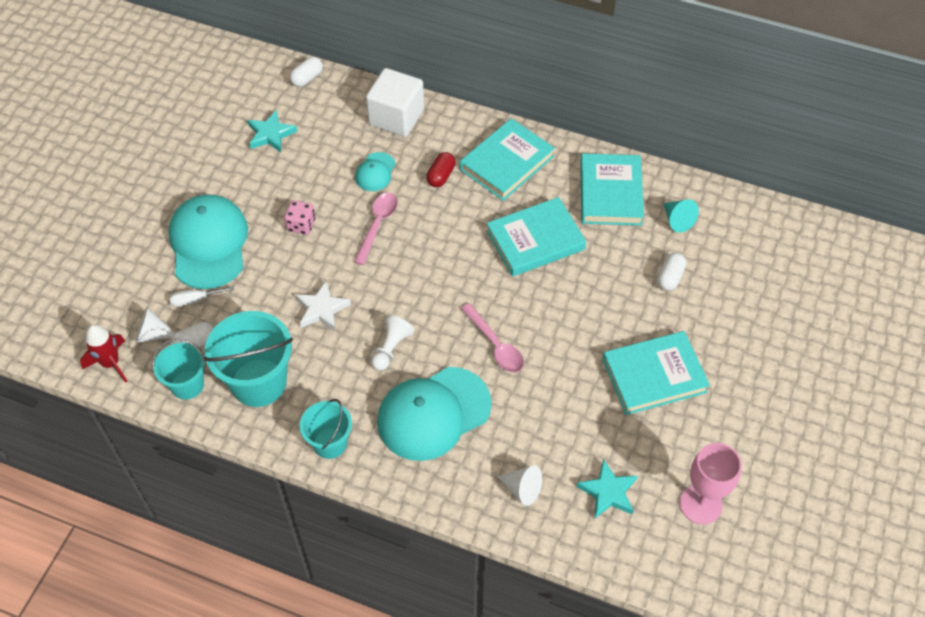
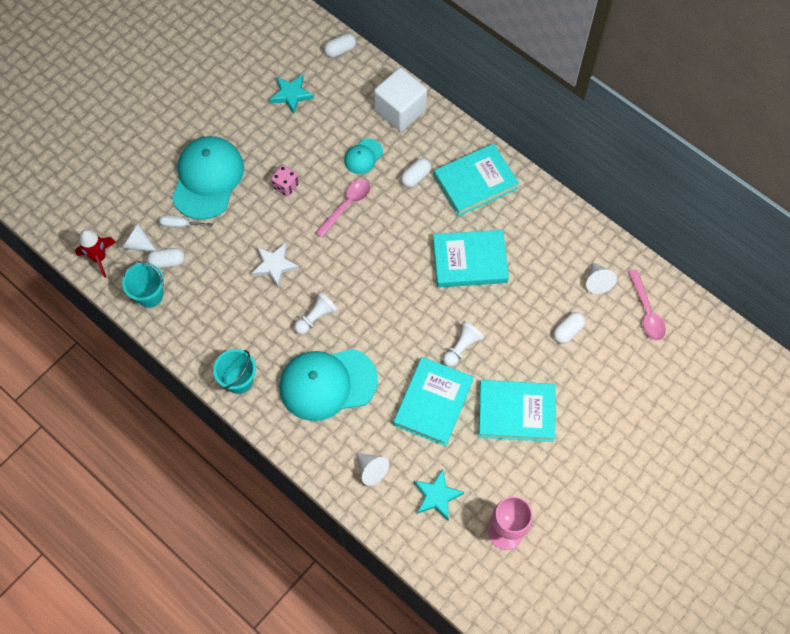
camera: 20 degrees right, 10 degrees up
turquoise bucket [204,311,293,407] -> none
red capsule [426,152,455,187] -> white capsule [401,158,431,188]
pink spoon [461,303,524,372] -> pink spoon moved to [628,269,666,340]
turquoise book [580,153,644,226] -> turquoise book moved to [394,357,474,446]
turquoise cone [663,199,699,233] -> white cone [586,262,617,294]
none -> white pawn [443,321,484,367]

